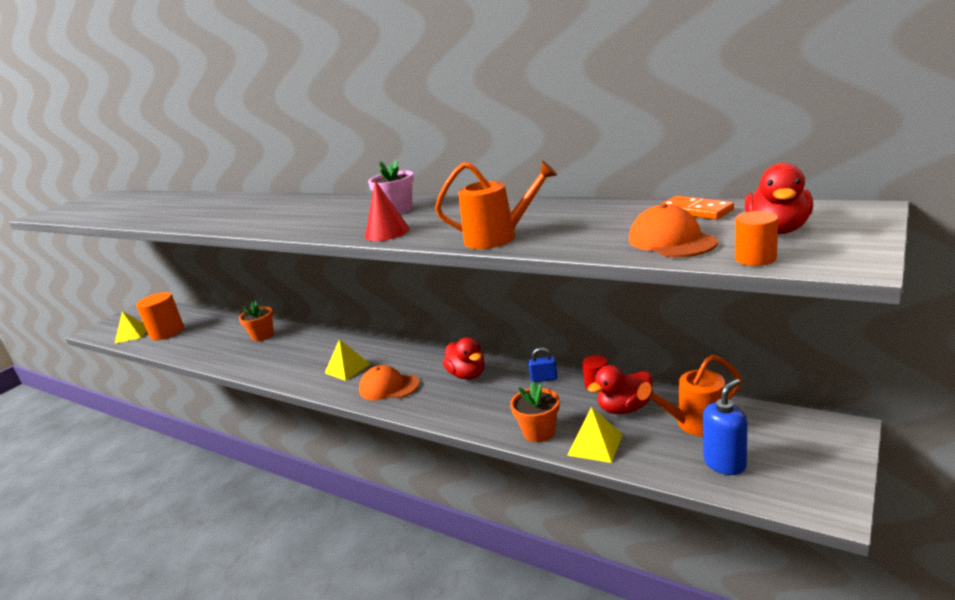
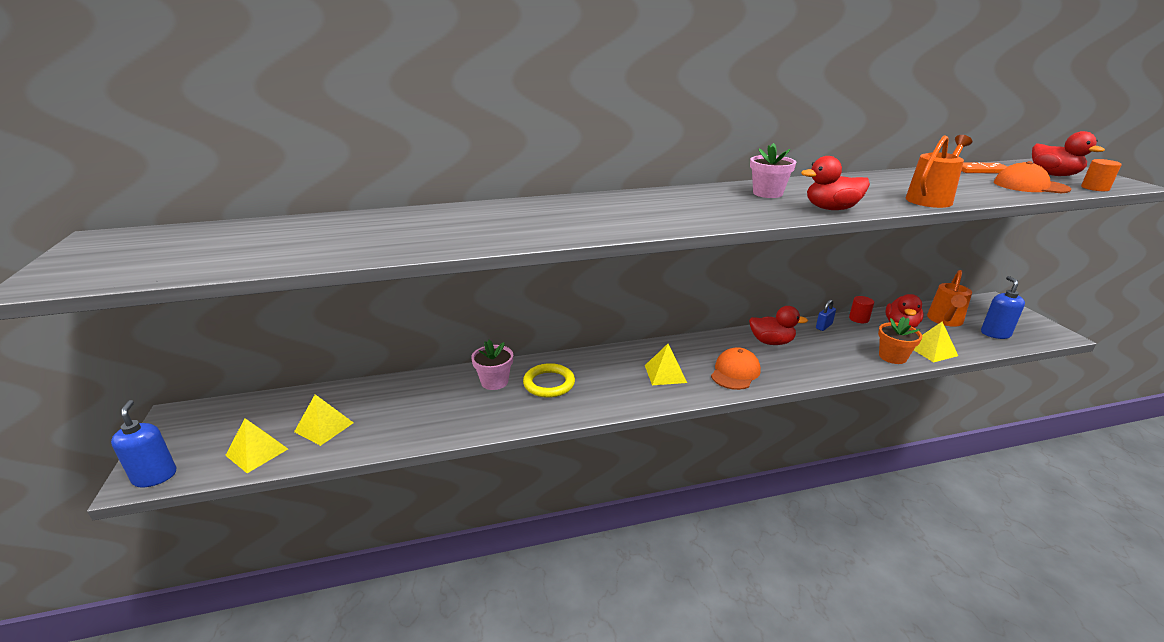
camera: 50 degrees left, 5 degrees up
orange cylinder [136,292,184,340] -> yellow pyramid [294,394,354,446]
orange flower pot [239,301,274,341] -> pink flower pot [471,340,513,390]
orange cap [359,365,420,400] -> orange cap turned 150 degrees clockwise [711,347,761,390]
red cone [365,180,410,241] -> red duck [801,156,870,210]
none -> blue soap dispenser [111,400,177,488]
none -> yellow ring [523,363,575,398]

